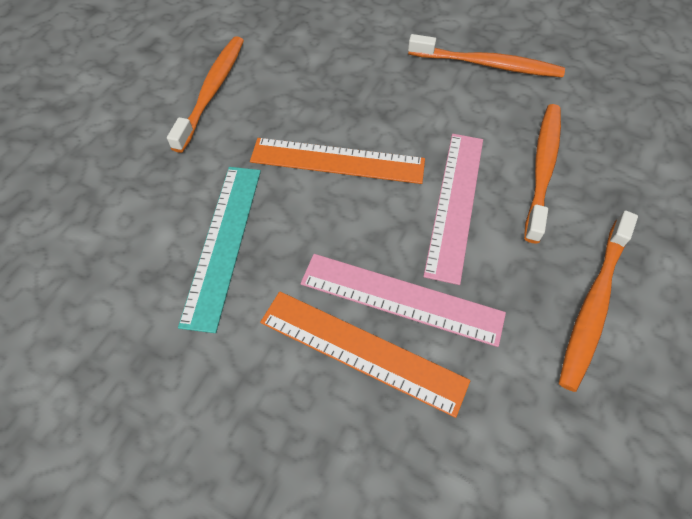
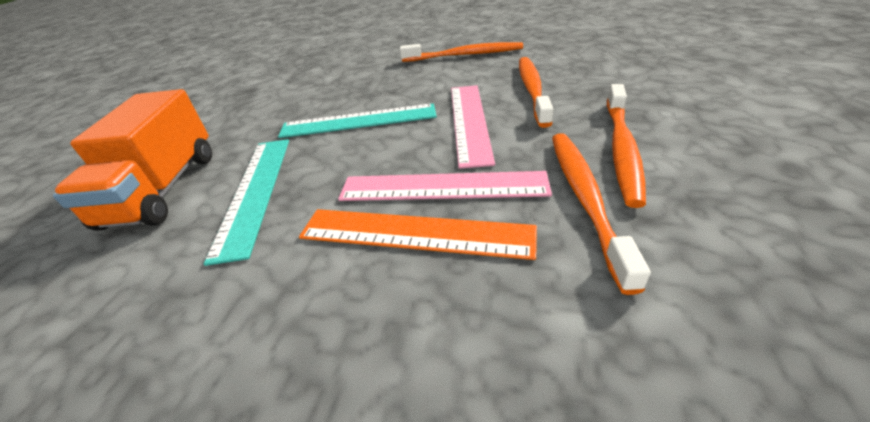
camera: 10 degrees left, 20 degrees down
orange toothbrush [167,36,244,153] -> orange toothbrush moved to [552,133,651,295]
orange ruler [250,138,425,184] -> turquoise ruler [278,103,437,138]
none -> orange truck [53,89,212,231]

